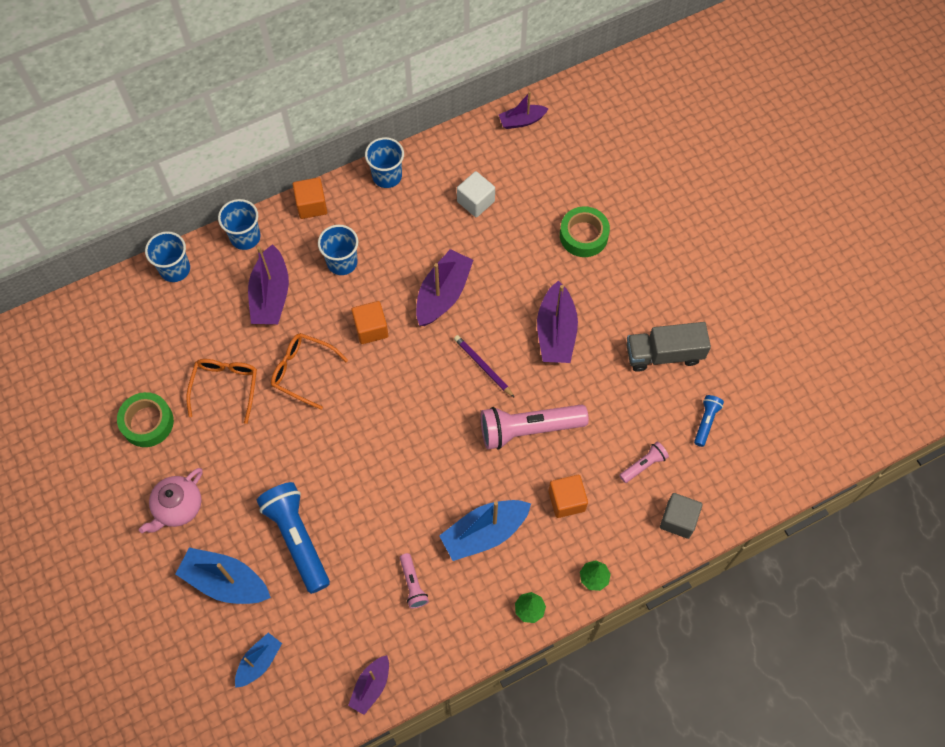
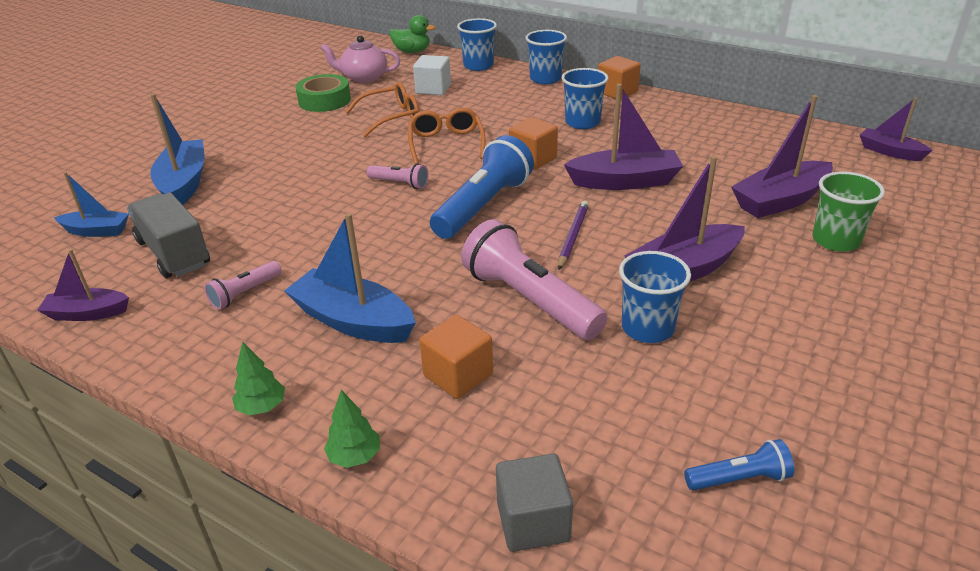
camera: 60 degrees right, 30 degrees down
pink teapot [139,468,202,533] -> pink teapot moved to [320,35,400,83]
purple boat [248,244,289,324] -> purple boat moved to [731,95,833,218]
blue flashlight [257,482,330,594] -> blue flashlight moved to [430,135,534,239]
blue cup [365,137,404,188] -> blue cup moved to [619,251,691,343]
white cube [457,171,495,217] -> white cube moved to [413,55,451,95]
green tape [560,206,610,257] -> green cup [812,172,885,252]
pink flashlight [619,442,669,483] -> pink flashlight moved to [367,163,428,189]
grey truck [626,322,711,372] -> grey truck moved to [127,192,210,278]
none -> green duck [390,15,436,53]

